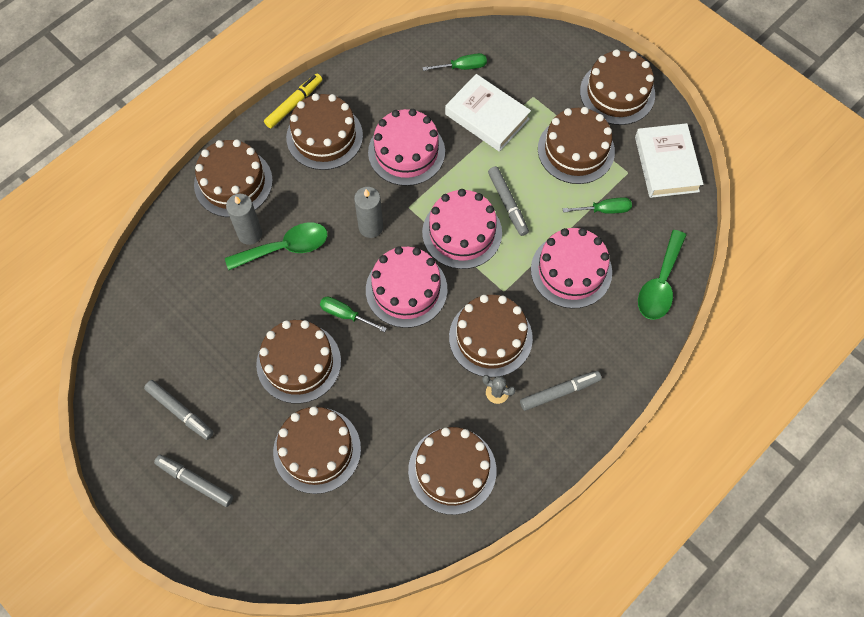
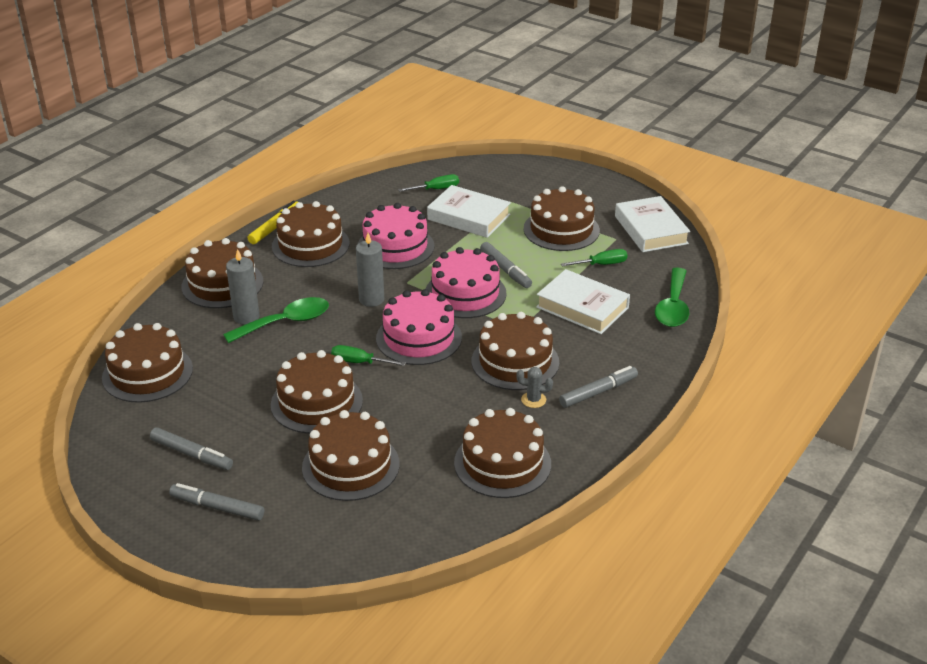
camera: 10 degrees left, 30 degrees down
pink cake [531,228,612,309] -> white book [536,269,630,334]
brown cake [580,49,655,125] -> brown cake moved to [102,323,193,403]

